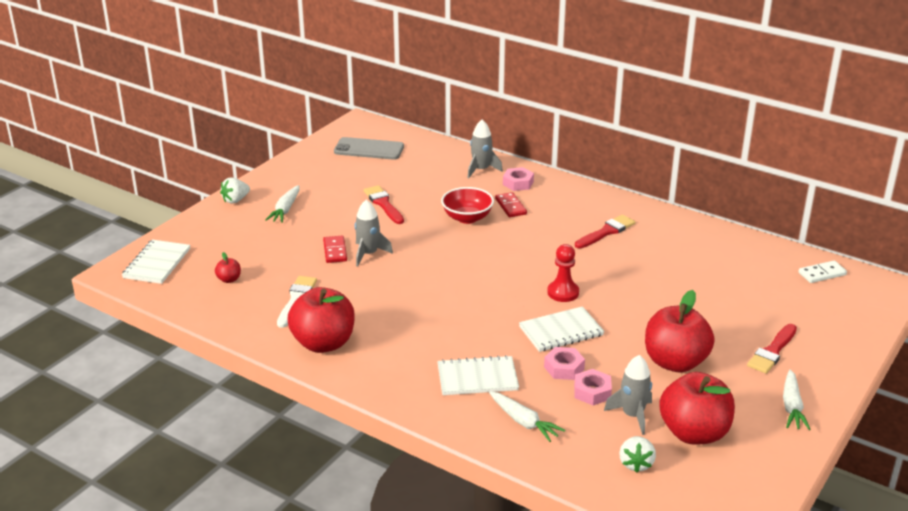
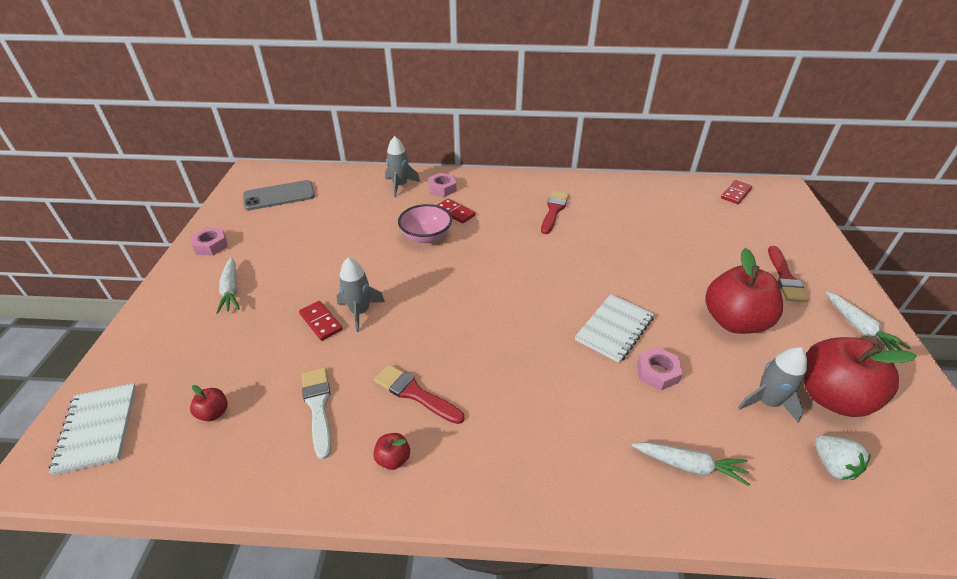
camera: 30 degrees left, 10 degrees up
white strawberry [220,177,250,204] -> none
red apple [288,287,355,353] -> red apple [373,433,410,470], size x0.42
red brush [364,185,404,224] -> red brush moved to [374,364,465,424]
white notebook [437,355,519,395] -> none
red bowl [441,187,494,224] -> pink bowl [398,204,452,243]
red pawn [547,244,579,302] -> none
pink nut [574,369,612,405] -> pink nut moved to [191,228,228,256]
white domino [798,261,847,283] -> red domino [721,180,752,204]

